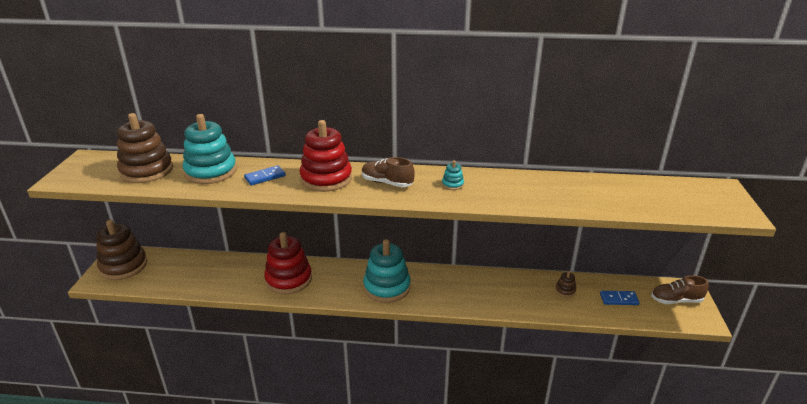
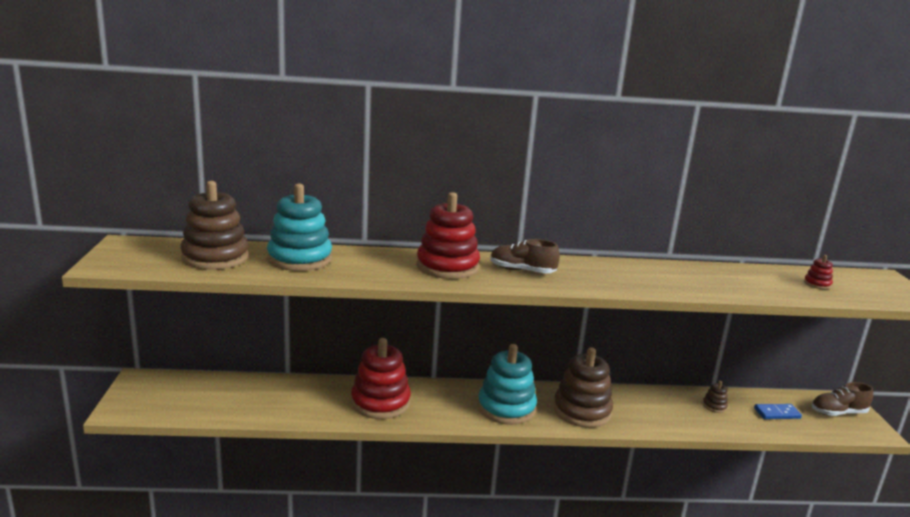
camera: 10 degrees left, 10 degrees down
brown stacking toy [96,220,147,280] -> brown stacking toy moved to [554,347,613,428]
blue domino [244,165,285,185] -> none
turquoise stacking toy [442,160,464,190] -> none
none -> red stacking toy [804,255,833,289]

